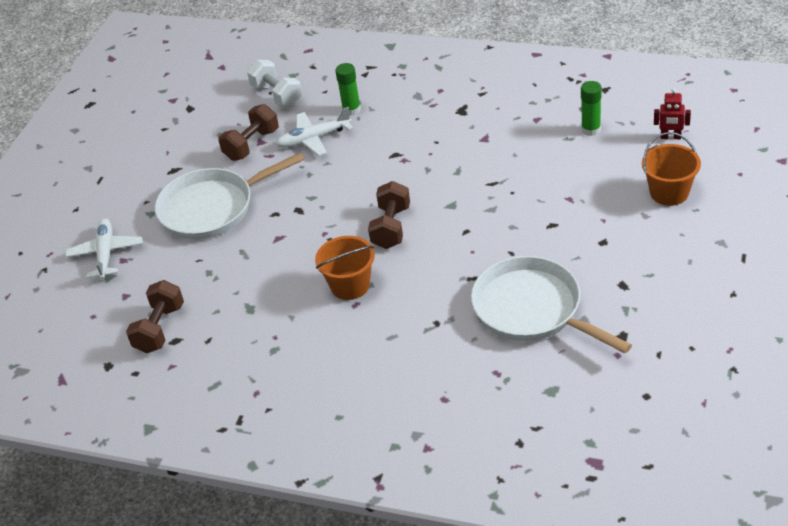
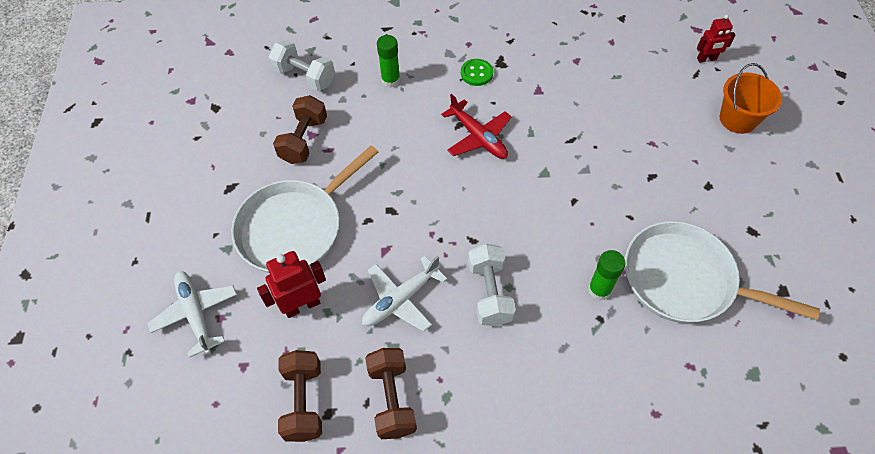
camera: 25 degrees left, 15 degrees up
white plane [276,107,353,156] -> white plane moved to [362,256,447,332]
orange bucket [315,236,375,300] -> white dumbbell [468,244,516,326]
brown dumbbell [368,181,410,249] -> brown dumbbell moved to [365,348,417,439]
green glue stick [581,81,602,136] -> green glue stick moved to [588,250,626,301]
none -> red robot [257,251,326,318]
none -> red plane [441,94,511,159]
none -> green button [461,59,493,86]

